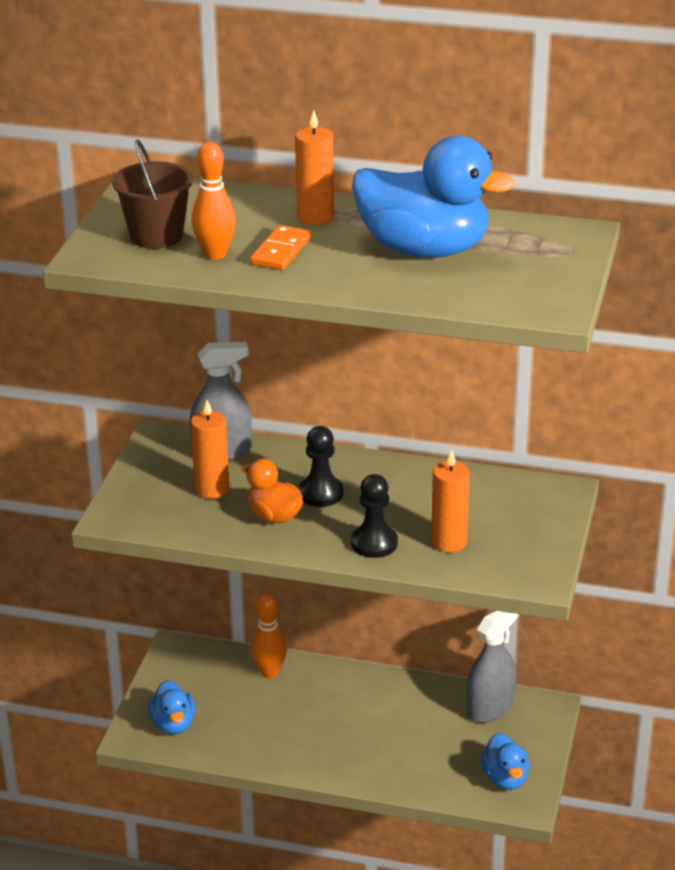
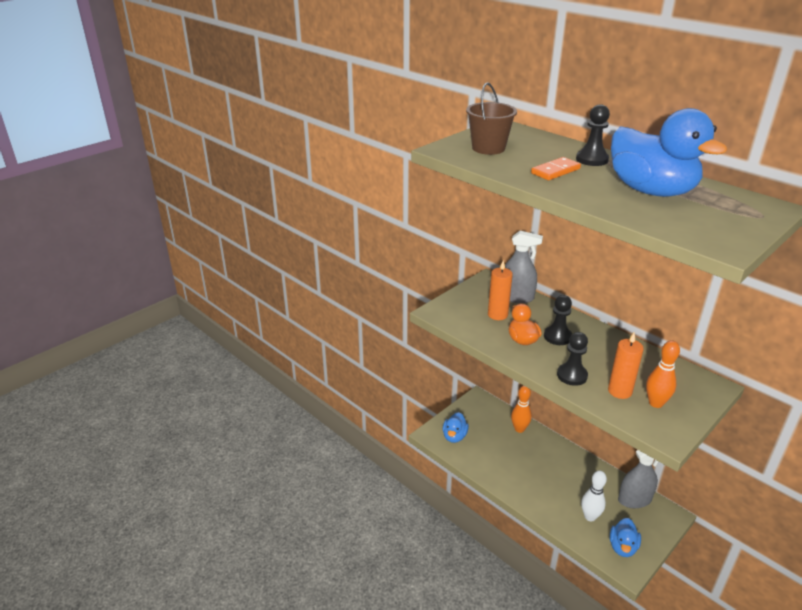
camera: 30 degrees right, 0 degrees up
orange bowling pin [191,141,236,260] -> orange bowling pin moved to [646,340,680,408]
orange candle [295,110,334,225] -> black pawn [576,104,610,166]
none -> white bowling pin [581,470,607,522]

